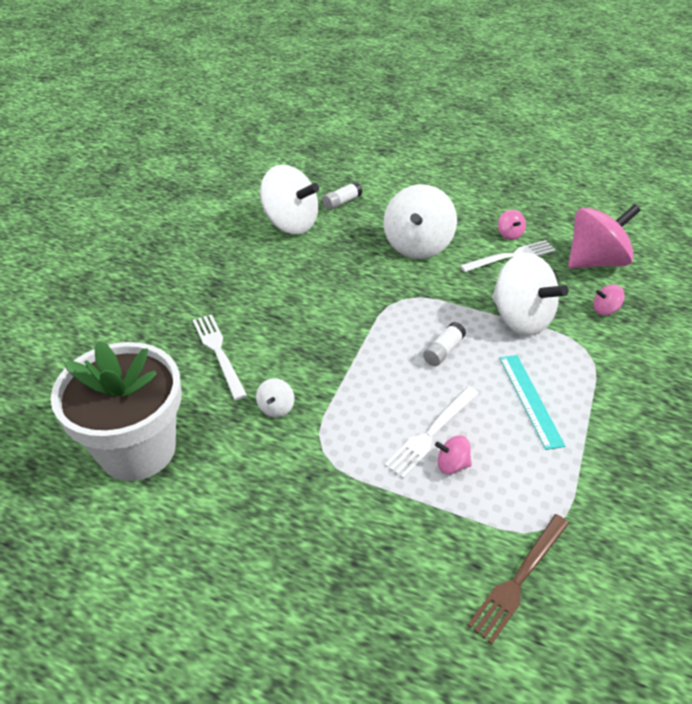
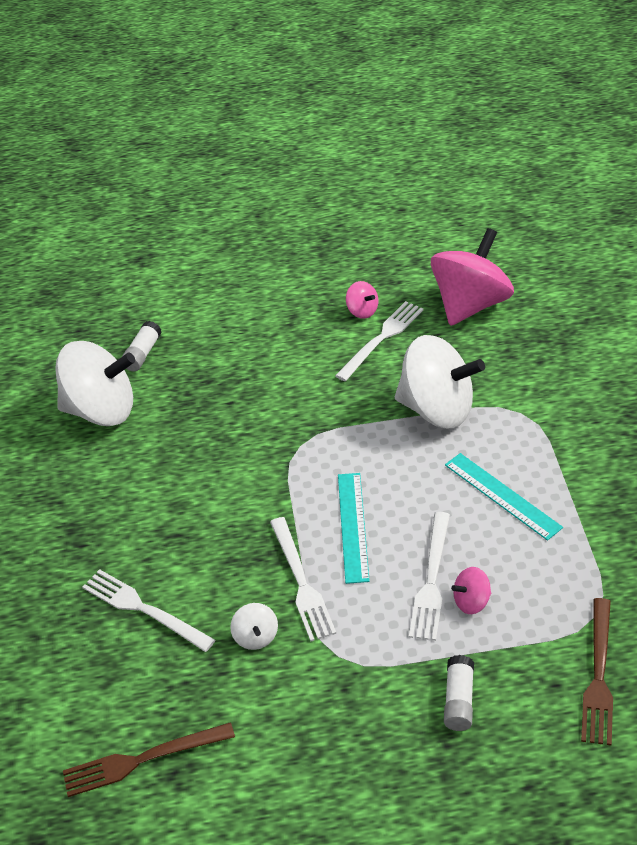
camera: 25 degrees left, 0 degrees up
white flower pot [51,341,182,481] -> brown fork [63,722,235,797]
white spinning top [383,184,457,259] -> none
white glue stick [423,322,466,366] -> white glue stick moved to [444,655,474,731]
pink spinning top [593,285,625,315] -> none
none -> white fork [270,517,336,641]
none -> turquoise ruler [338,473,370,584]

